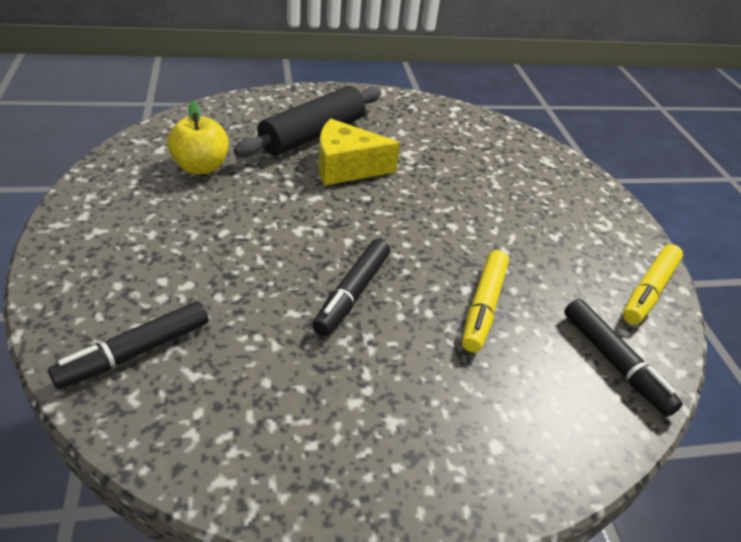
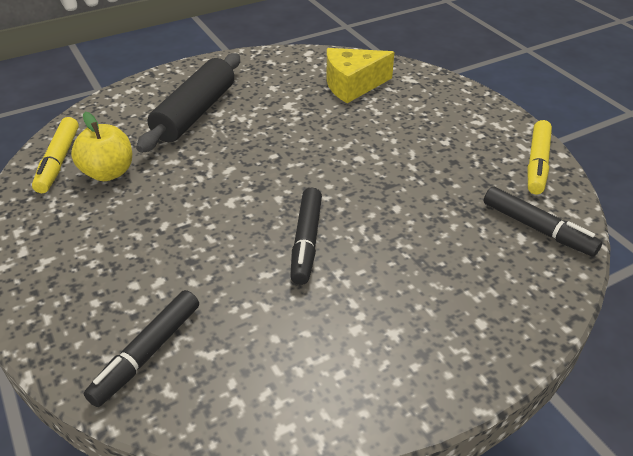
camera: 15 degrees left, 0 degrees up
yellow cheese [318,119,400,186] -> yellow cheese moved to [326,48,394,103]
yellow marker [462,250,509,353] -> yellow marker moved to [32,117,79,193]

